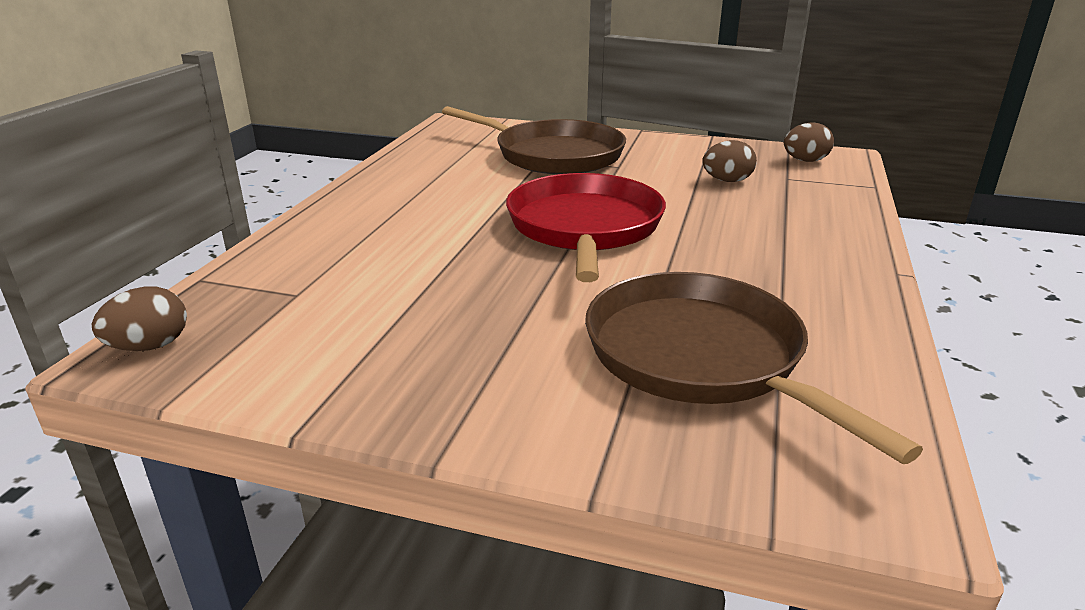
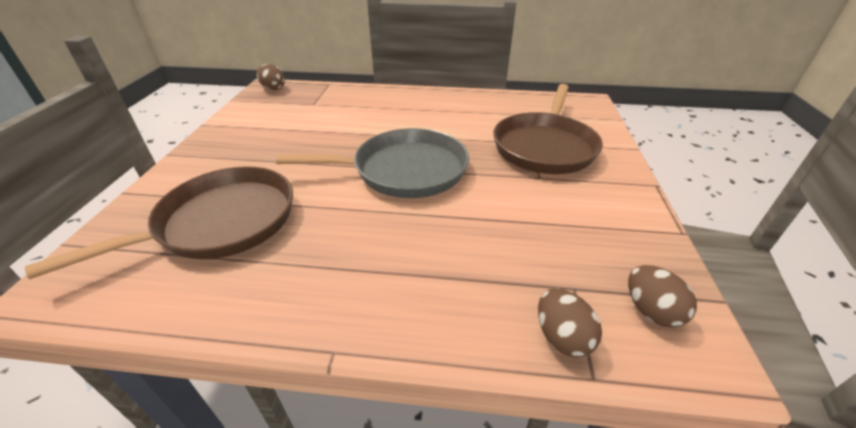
camera: 80 degrees right, 10 degrees up
red pan [506,173,666,282] -> grey pan [276,128,469,198]
brown egg [702,140,757,182] -> brown egg moved to [538,288,602,357]

